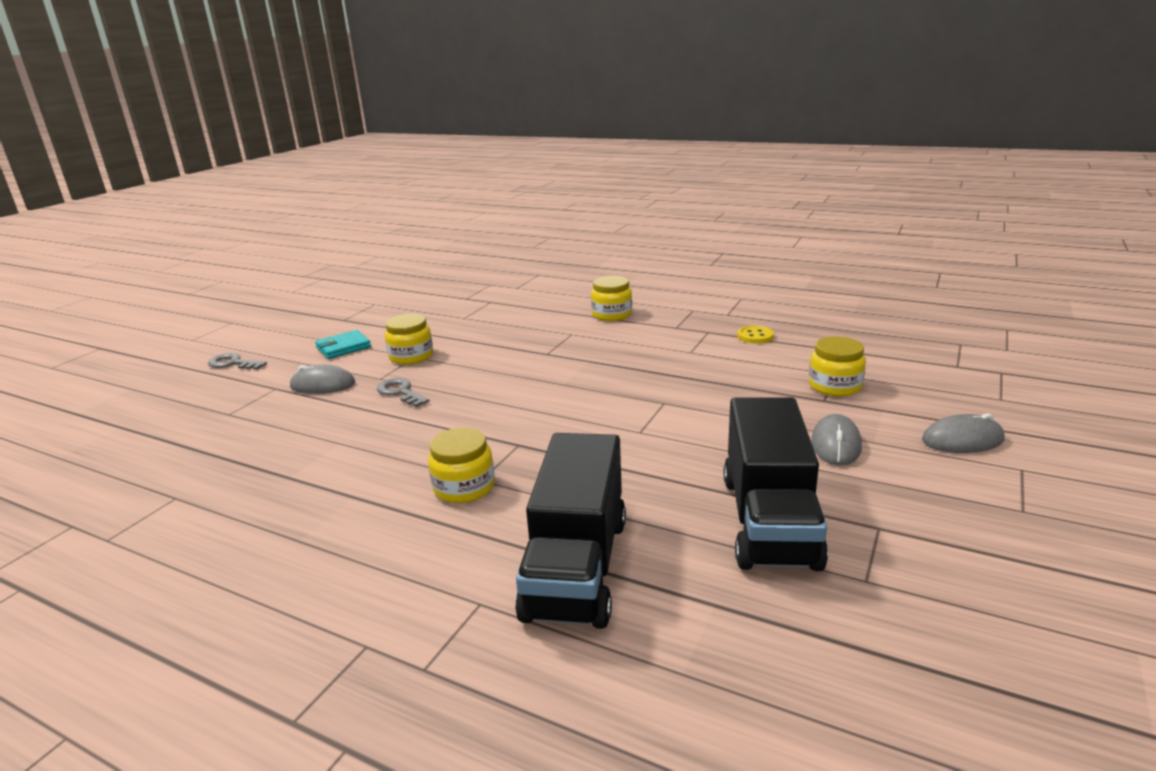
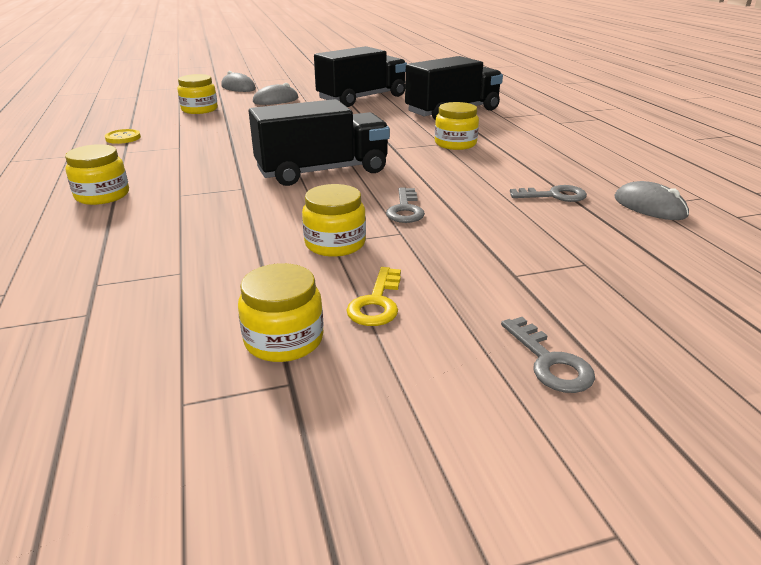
camera: 135 degrees left, 5 degrees up
grey mouse [290,365,355,394] -> grey mouse moved to [614,181,689,220]
turquoise wallet [315,330,371,359] -> yellow key [347,267,401,326]
none -> yellow jar [238,263,324,362]
none -> black truck [249,99,390,186]
none -> grey key [510,185,587,202]

